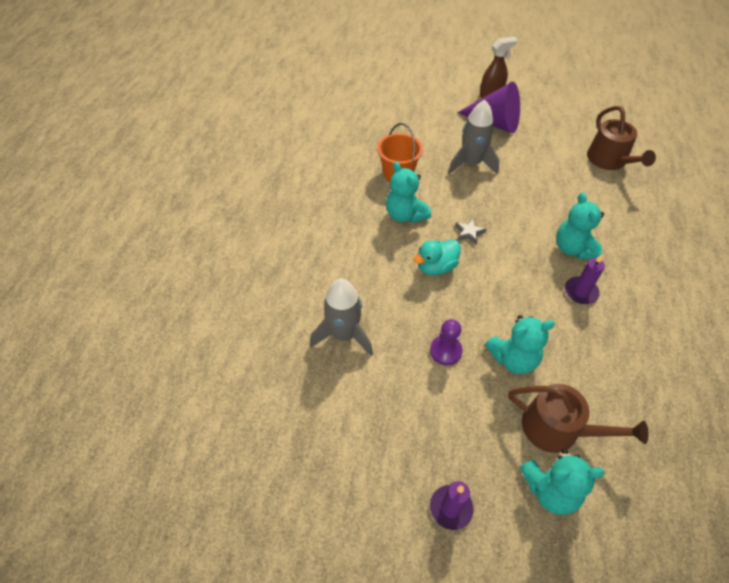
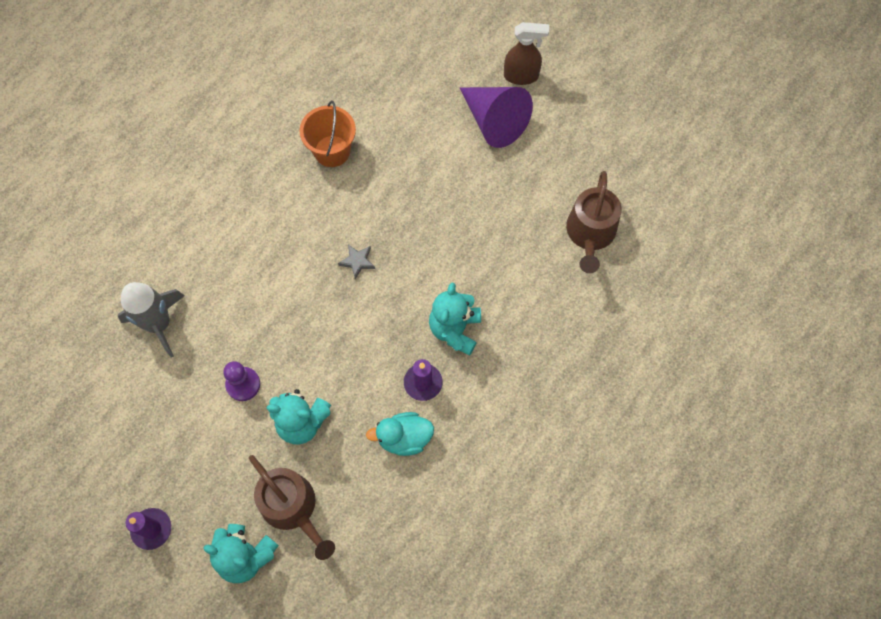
camera: 25 degrees right, 15 degrees up
turquoise teddy bear [386,162,431,223] -> none
turquoise duck [414,239,461,275] -> turquoise duck moved to [366,412,434,456]
grey rocket [448,100,500,174] -> none

